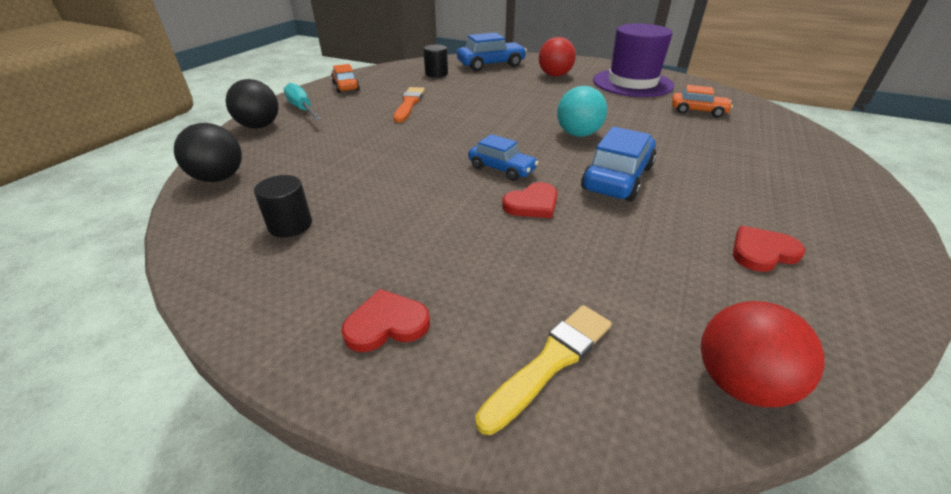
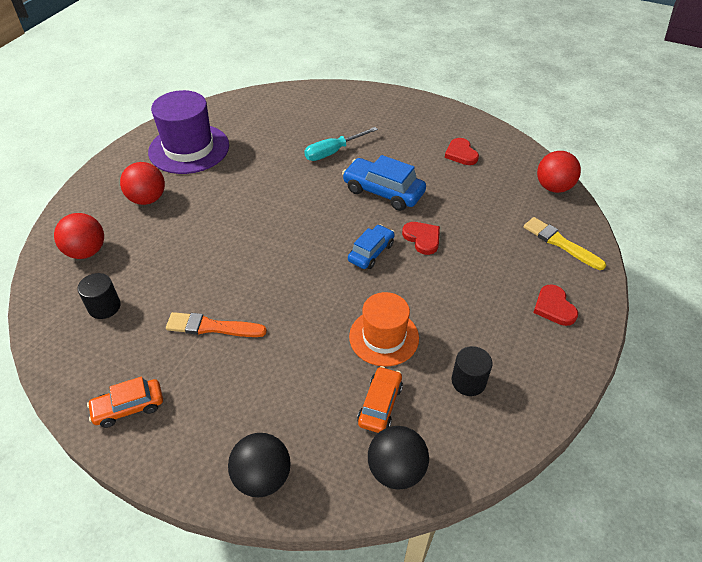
camera: 90 degrees left, 10 degrees up
turquoise screwdriver [284,83,322,120] -> turquoise screwdriver moved to [304,127,378,161]
blue car [457,33,527,71] -> red ball [54,213,104,259]
turquoise ball [557,86,607,137] -> none
orange car [672,85,733,117] -> orange car moved to [357,366,403,433]
none -> orange hat [349,292,419,367]

